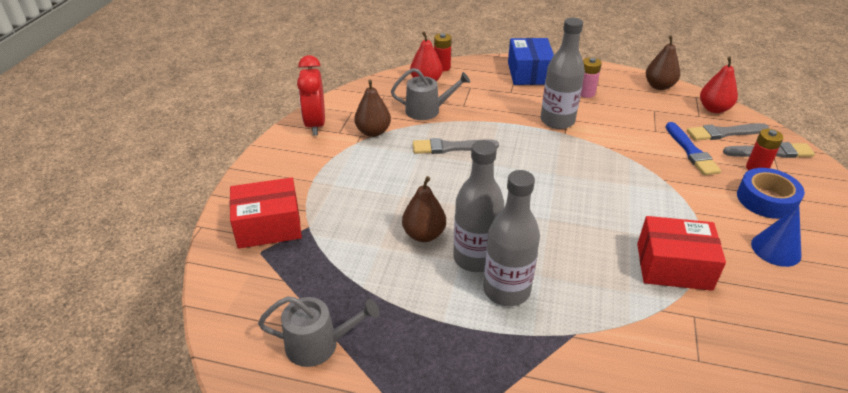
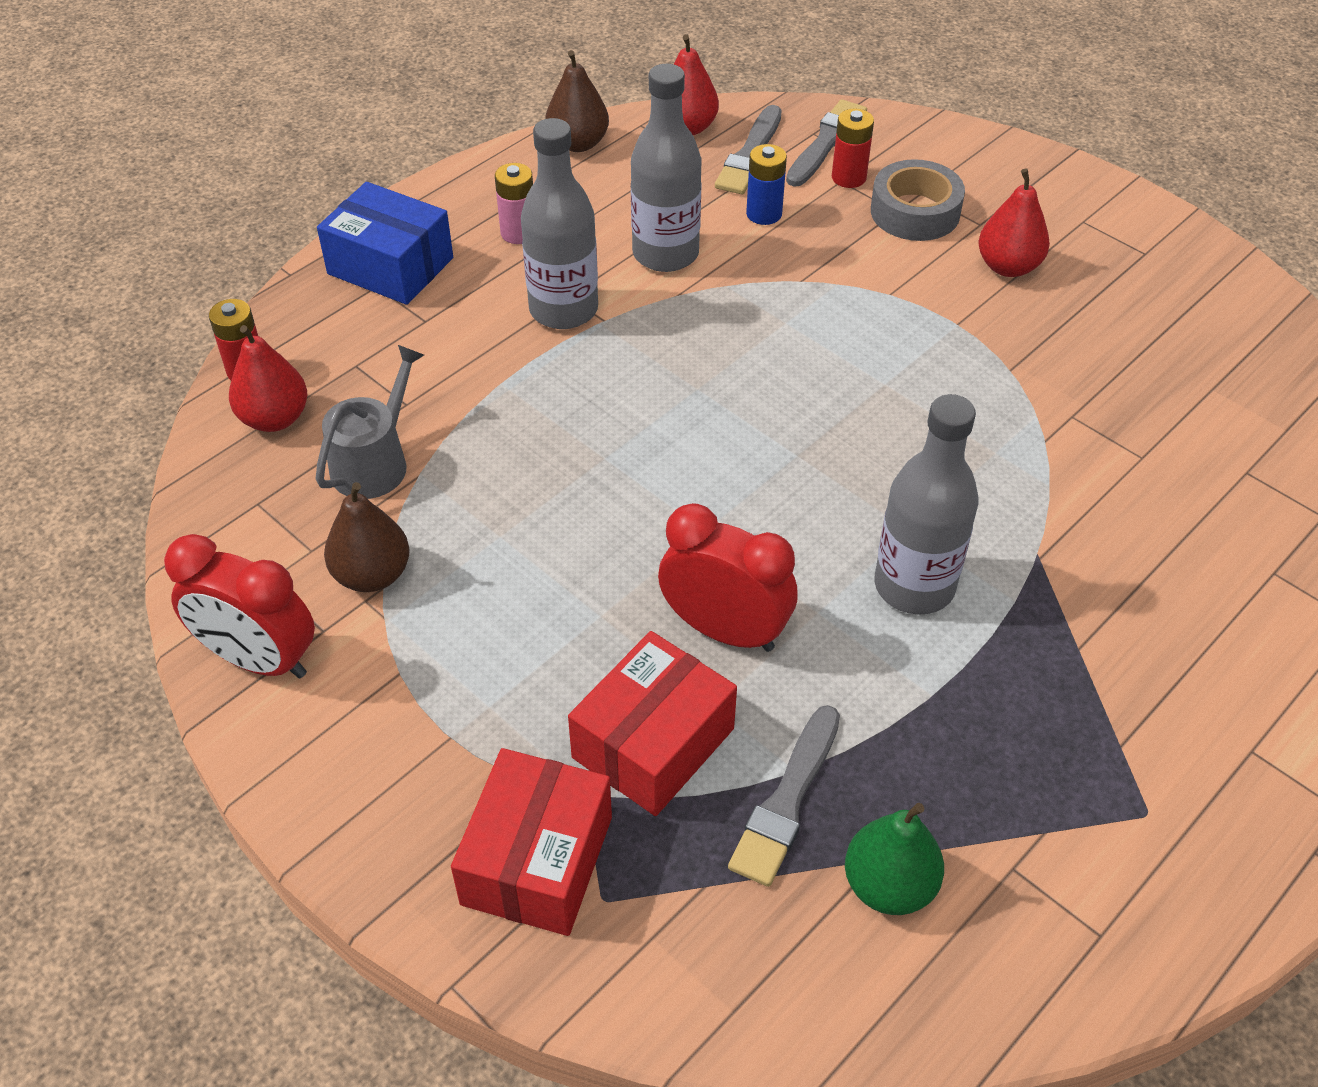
camera: 60 degrees left, 10 degrees up
grey watering can [258,296,380,367] -> green pear [845,803,944,915]
brown pear [402,176,446,242] -> red clock [658,503,798,652]
grey brush [413,138,499,154] -> grey brush moved to [728,705,840,887]
grey bottle [453,140,504,272] -> grey bottle moved to [631,64,702,272]
red box [637,216,726,291] -> red box moved to [568,631,737,816]
blue brush [666,122,721,175] -> blue battery [746,144,787,225]
blue tape [737,168,805,219] -> grey tape [871,159,965,241]
blue cone [751,206,802,267] -> red pear [978,168,1050,277]

